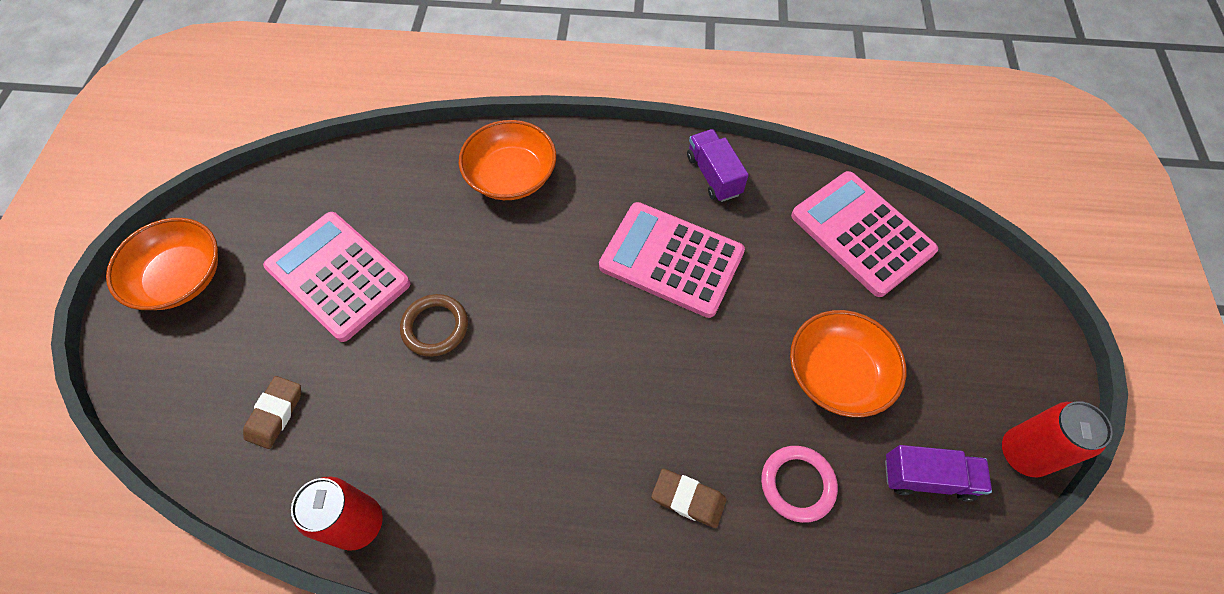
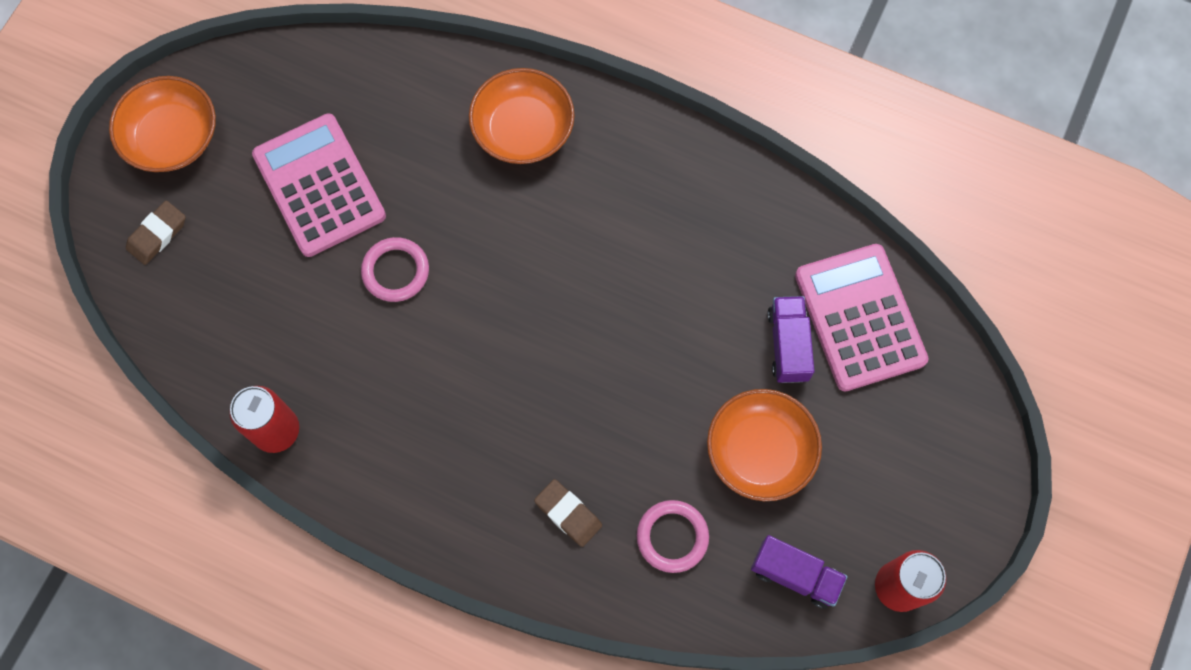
camera: 20 degrees right, 10 degrees up
brown eraser [243,376,301,449] -> brown eraser moved to [126,200,186,265]
brown ring [400,294,468,357] -> pink ring [361,237,429,302]
pink calculator [599,202,745,318] -> none
purple truck [687,129,749,202] -> purple truck moved to [767,296,815,383]

